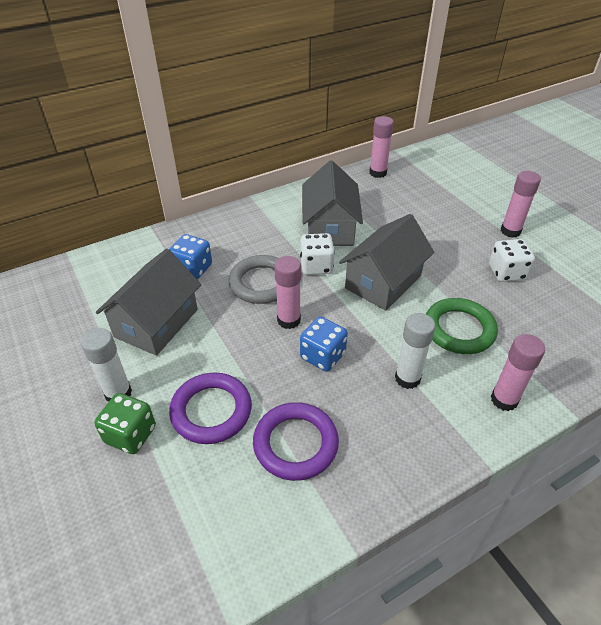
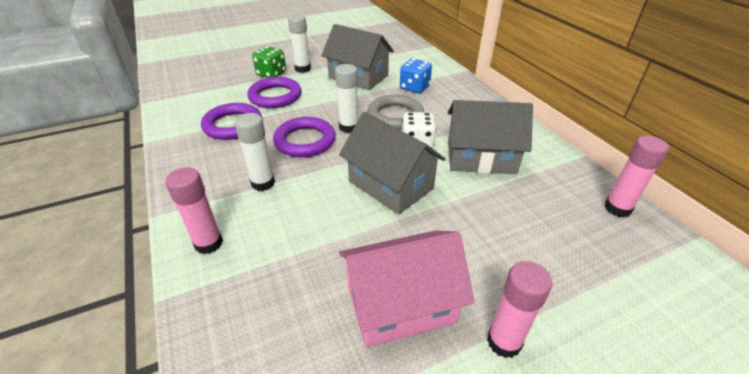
camera: 95 degrees right, 5 degrees down
pink glue stick [274,256,301,329] -> white glue stick [335,64,358,133]
blue dice [300,316,348,372] -> purple ring [273,117,336,157]
green ring [426,298,498,354] -> none
white dice [489,239,535,282] -> pink house [339,231,474,348]

